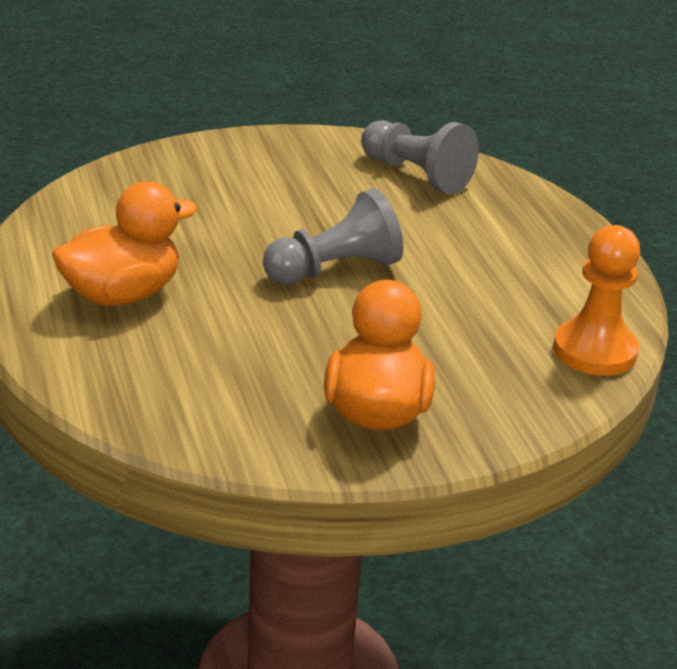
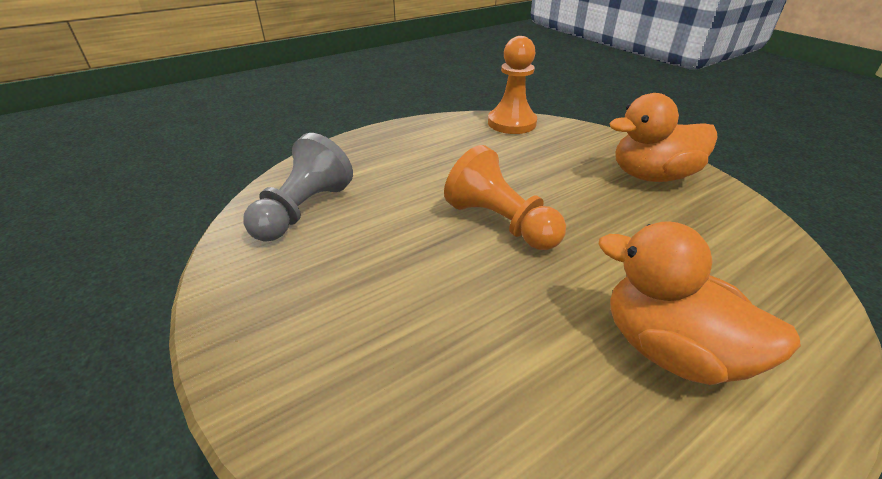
camera: 105 degrees left, 5 degrees up
grey pawn [263,188,403,284] -> orange pawn [444,145,566,250]

